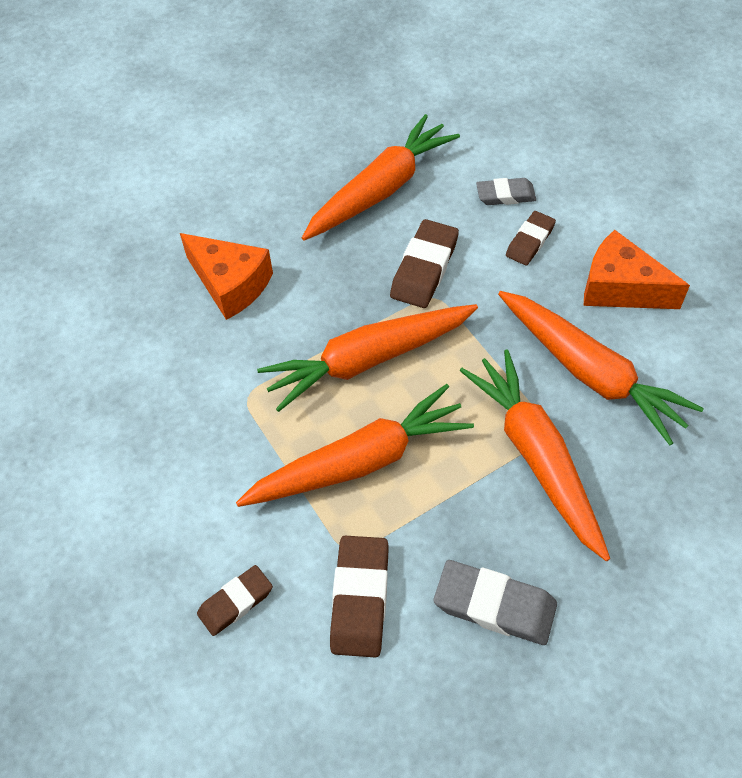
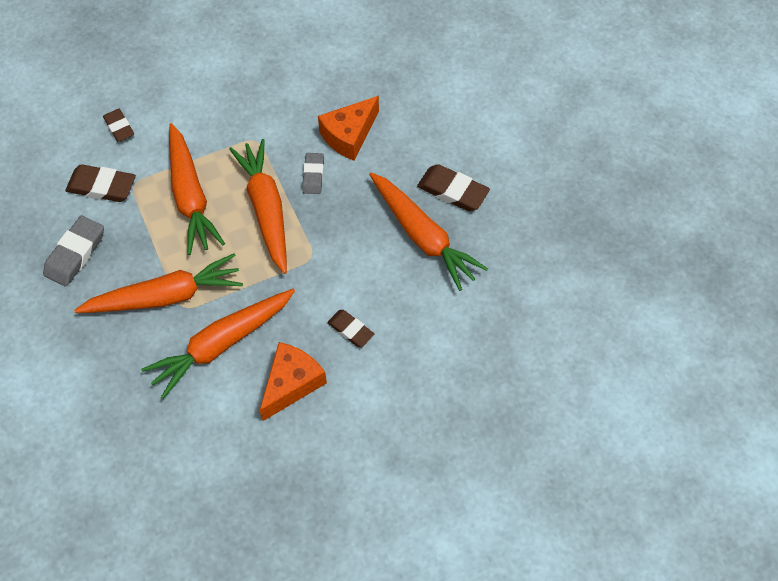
camera: 95 degrees right, 5 degrees up
brown eraser [390,219,459,308] -> brown eraser moved to [417,164,490,211]
grey eraser [476,178,536,205] -> grey eraser moved to [302,153,324,194]

